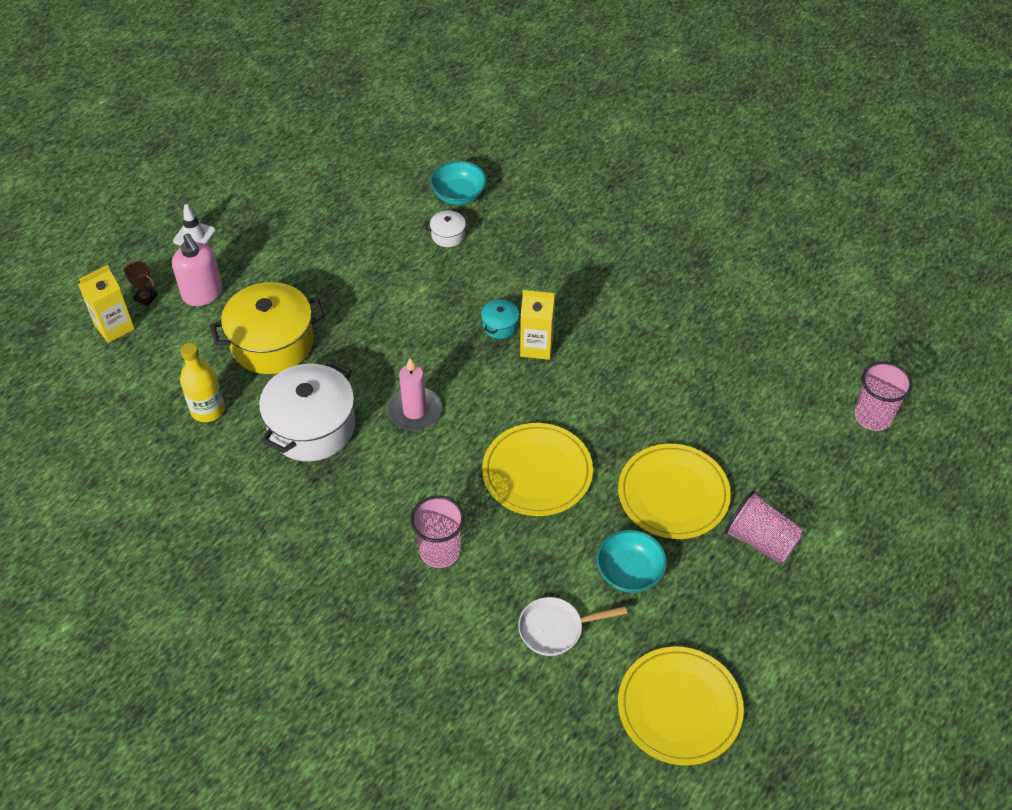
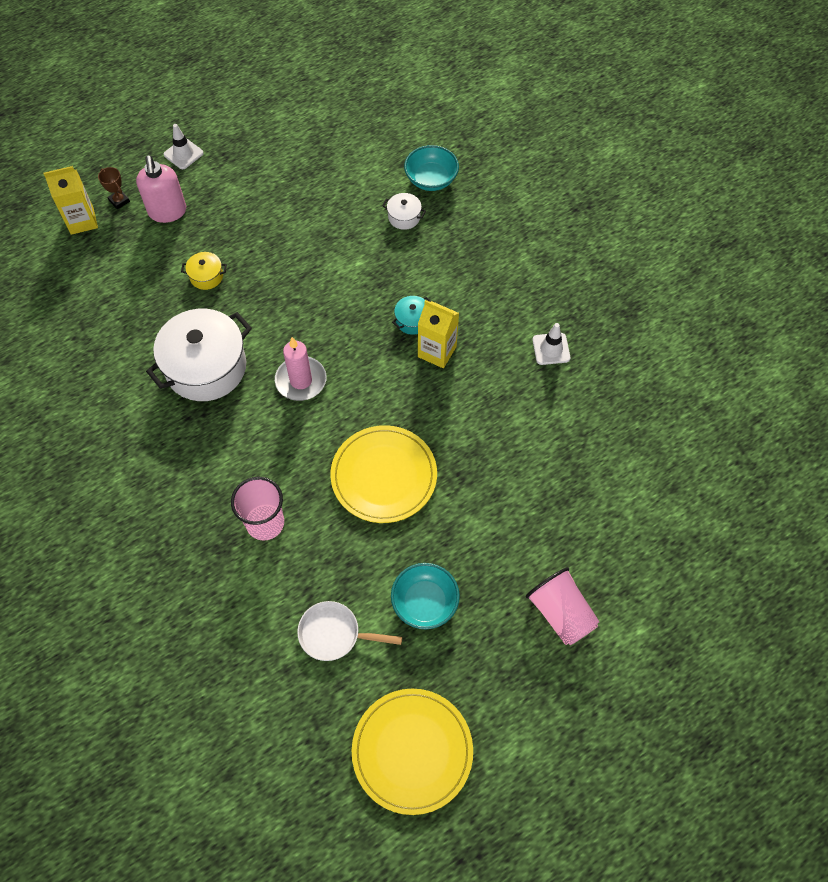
camera: 20 degrees right, 10 degrees up
yellow bottle [180,343,225,422] -> none
yellow pot [210,282,325,374] -> yellow pot [181,252,227,290], size x0.43
yellow plate [618,444,731,539] -> none
pink cup [855,361,913,431] -> none
none -> white traffic cone [532,323,571,365]

